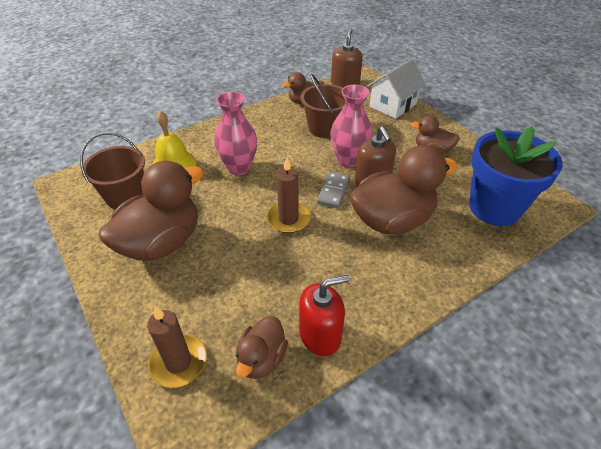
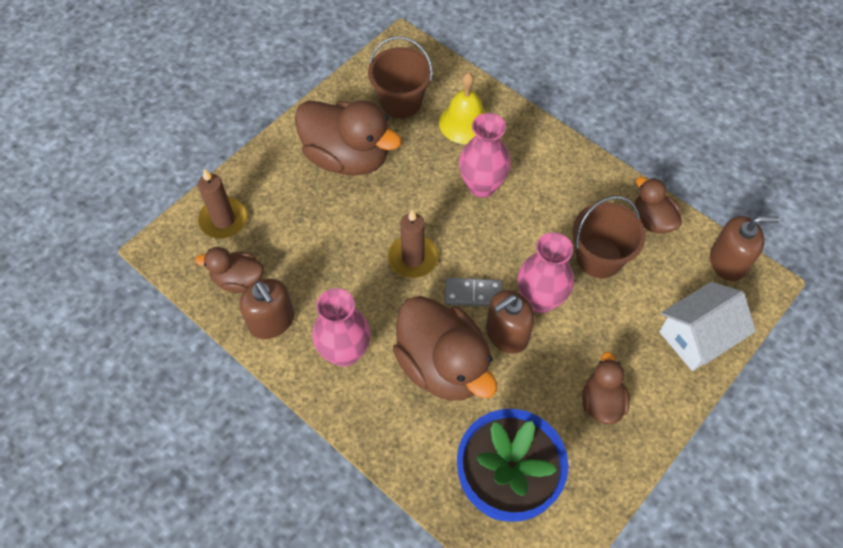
camera: 75 degrees right, 15 degrees up
red soap dispenser [299,275,349,356] -> brown soap dispenser [239,279,294,339]
white house [367,59,426,119] -> white house turned 60 degrees counterclockwise [659,282,756,371]
none -> pink vase [312,288,370,367]

